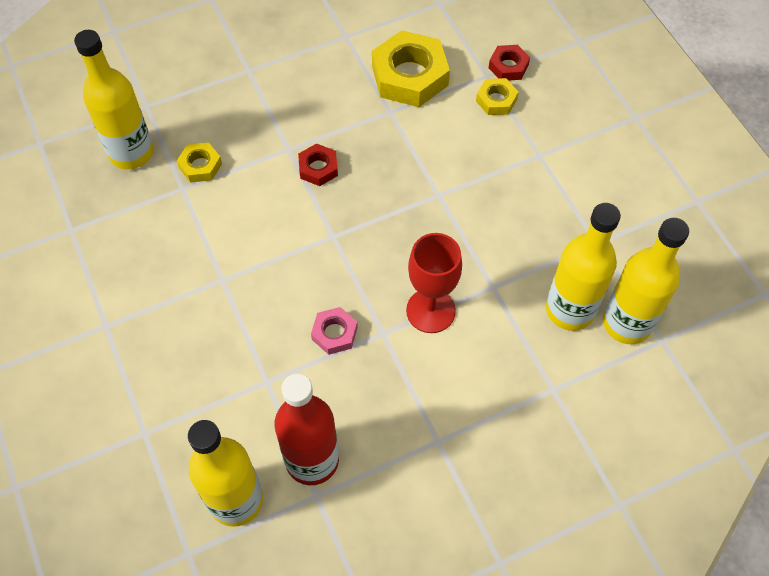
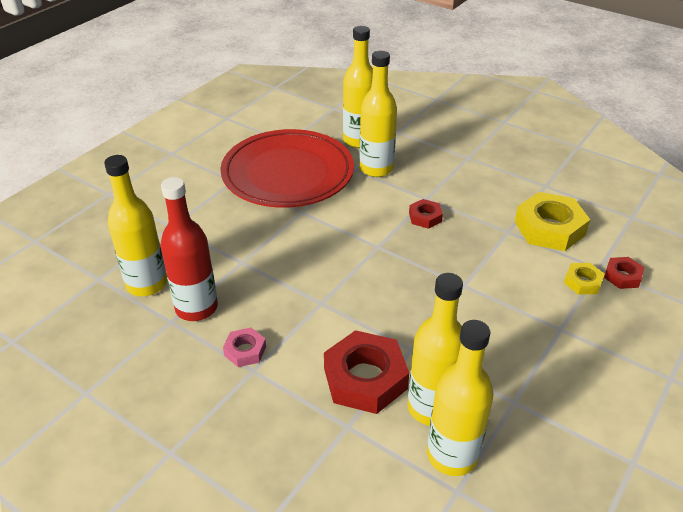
camera: 60 degrees right, 20 degrees down
yellow nut [177,142,222,183] -> yellow bottle [359,51,397,177]
pink nut [311,307,358,355] -> pink nut moved to [223,328,266,367]
red goblet [406,233,462,333] -> none
none -> red plate [220,129,354,208]
none -> red nut [324,330,409,414]

